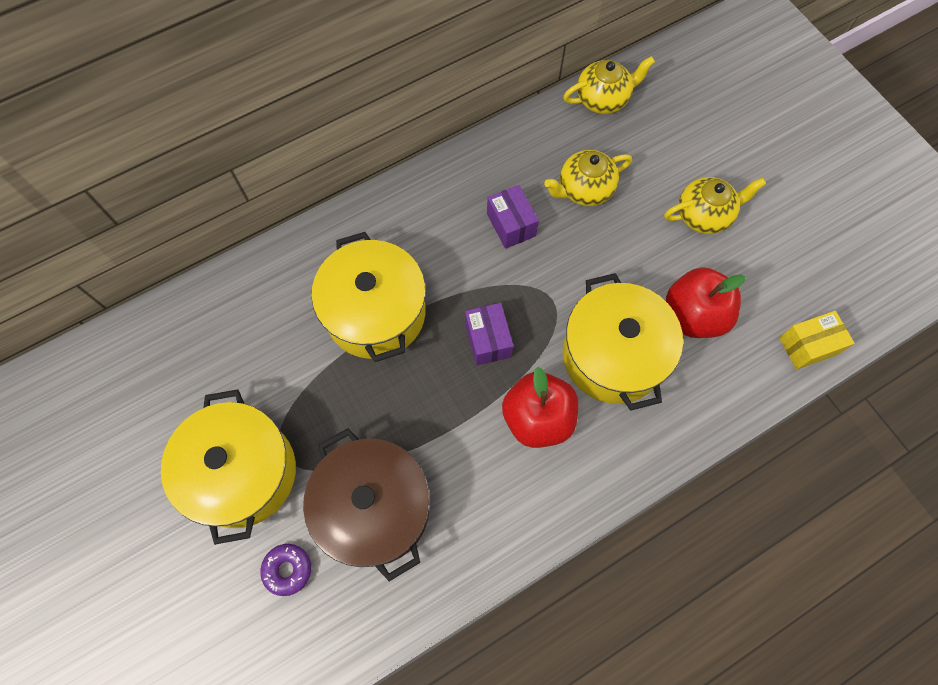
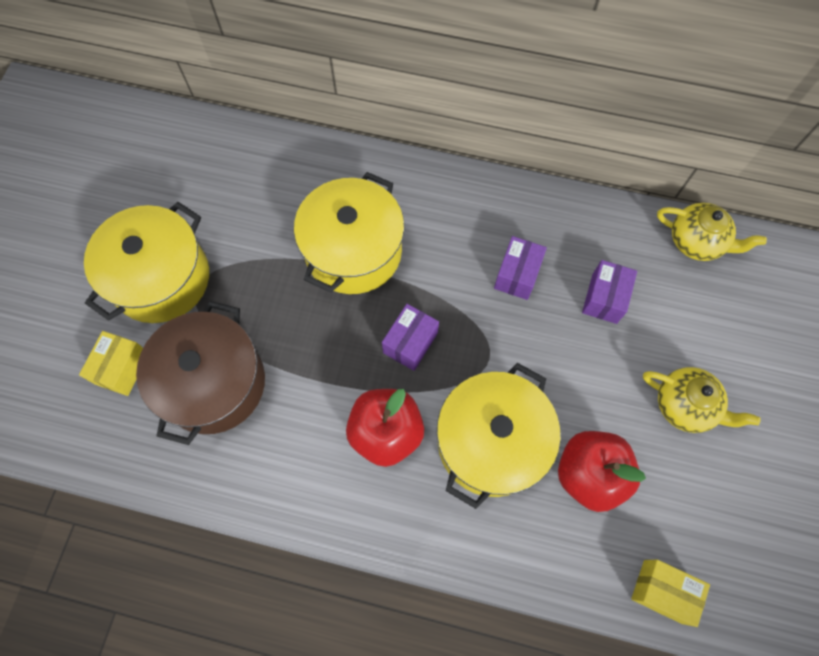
camera: 45 degrees right, 0 degrees up
purple donut [260,544,311,596] -> yellow box [79,331,143,396]
yellow teapot [545,150,632,206] -> purple box [582,260,637,324]

